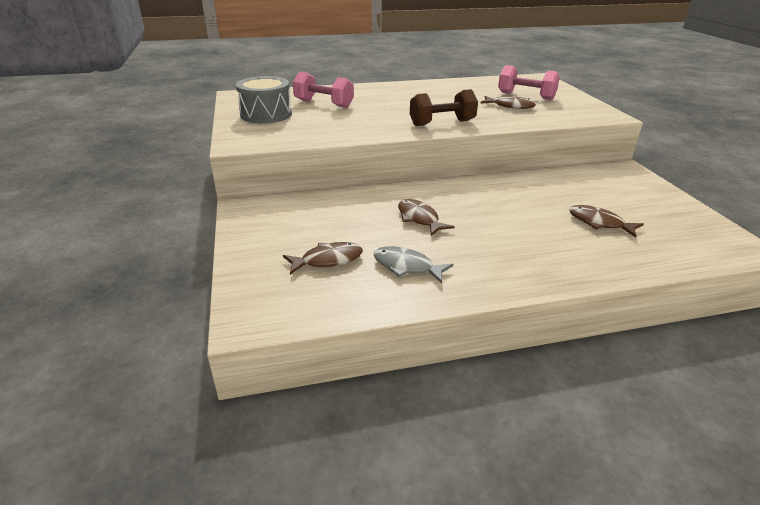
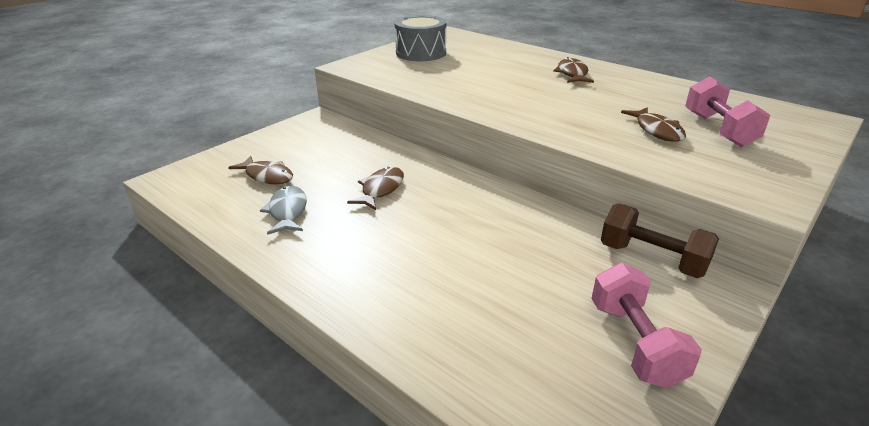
camera: 55 degrees right, 0 degrees up
pink dumbbell [293,71,354,108] -> pink dumbbell moved to [591,263,702,388]
brown dumbbell [410,89,478,126] -> brown dumbbell moved to [601,203,719,278]
brown fish [569,205,644,238] -> brown fish moved to [553,57,594,83]

